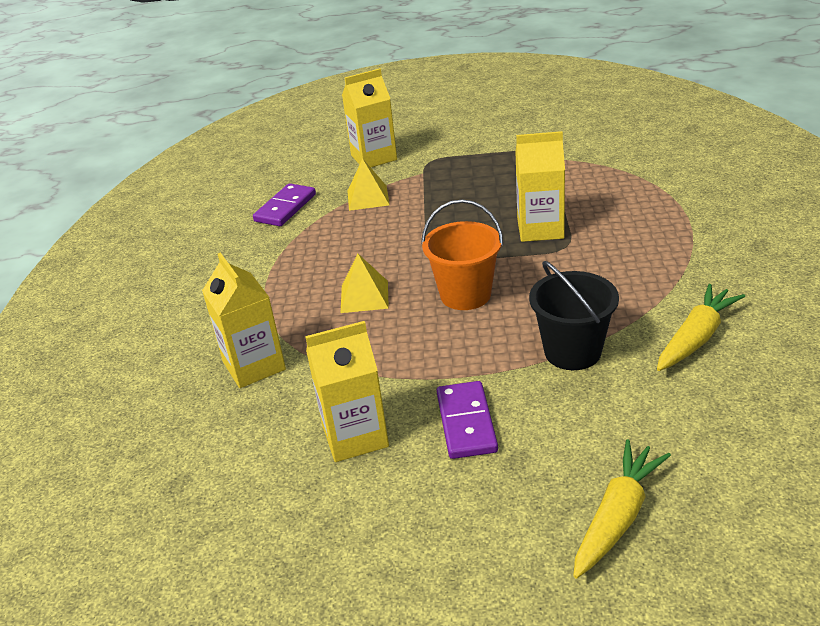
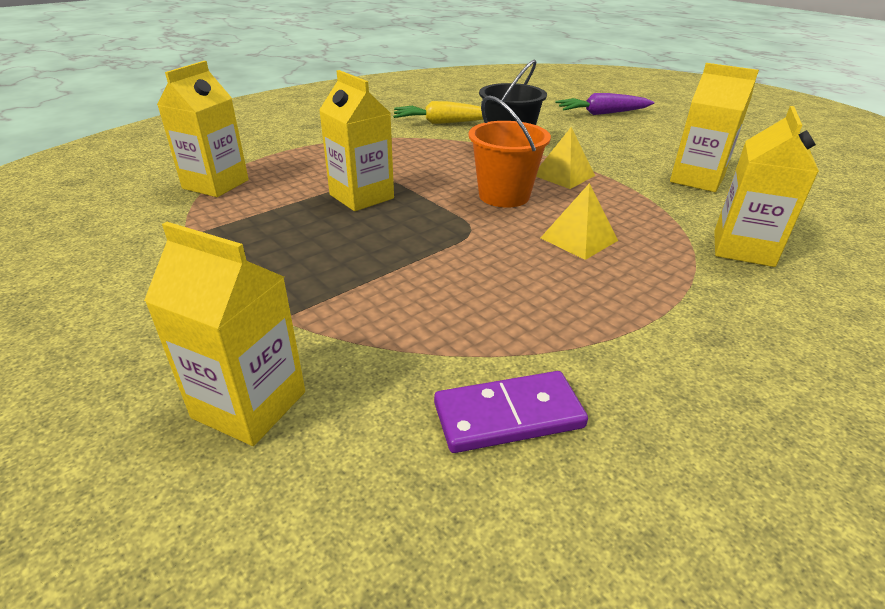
camera: 135 degrees left, 0 degrees up
yellow pyramid [347,158,390,211] -> yellow pyramid moved to [536,127,595,189]
purple domino [436,381,498,459] -> none
yellow carrot [573,439,671,579] -> purple carrot [556,93,654,115]
none -> yellow carton [157,61,249,197]

